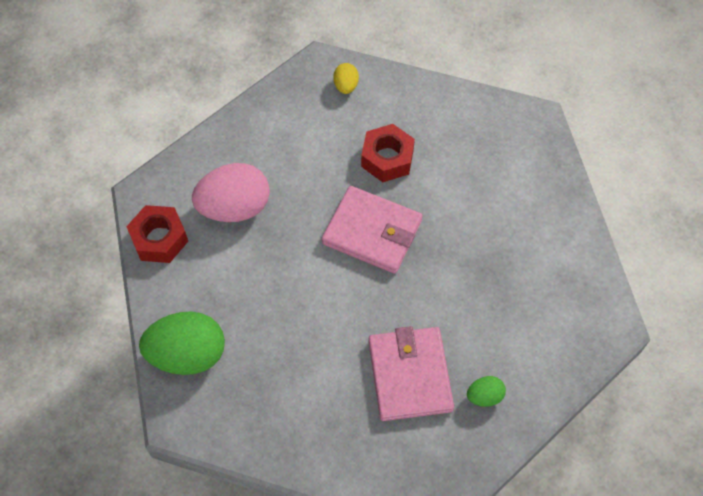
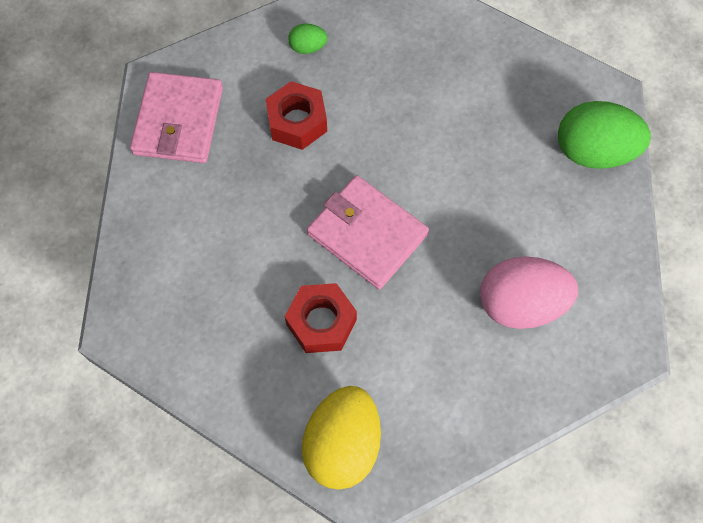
camera: 165 degrees left, 5 degrees up
red nut [126,205,188,263] -> red nut moved to [265,81,327,150]
yellow egg [333,63,359,94] -> yellow egg [302,386,381,490], size x2.11
pink wallet [368,326,454,421] -> pink wallet moved to [130,72,223,163]

